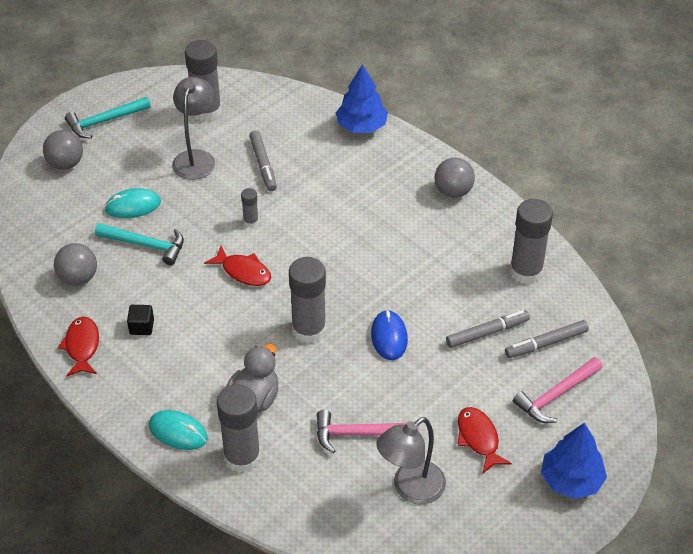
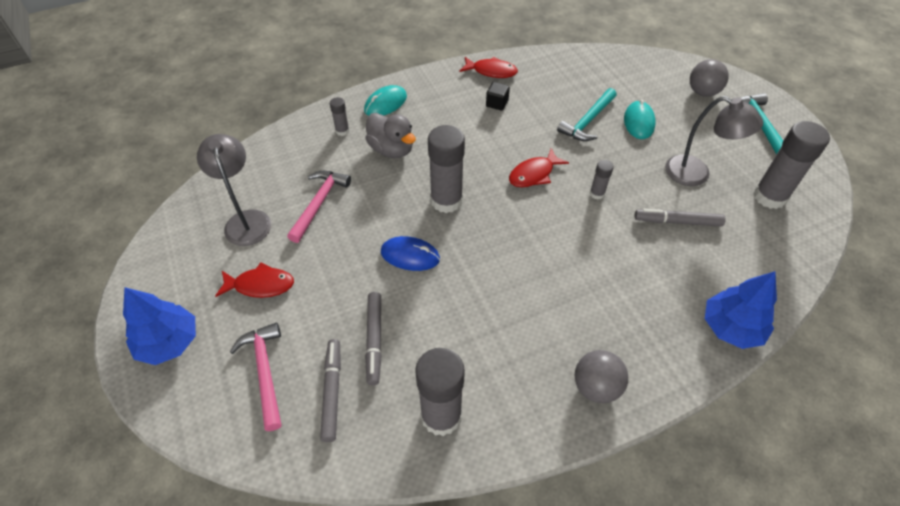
camera: 110 degrees right, 5 degrees up
grey ball [54,243,97,286] -> none
grey glue stick [217,384,261,473] -> grey glue stick [330,97,349,136], size x0.47

